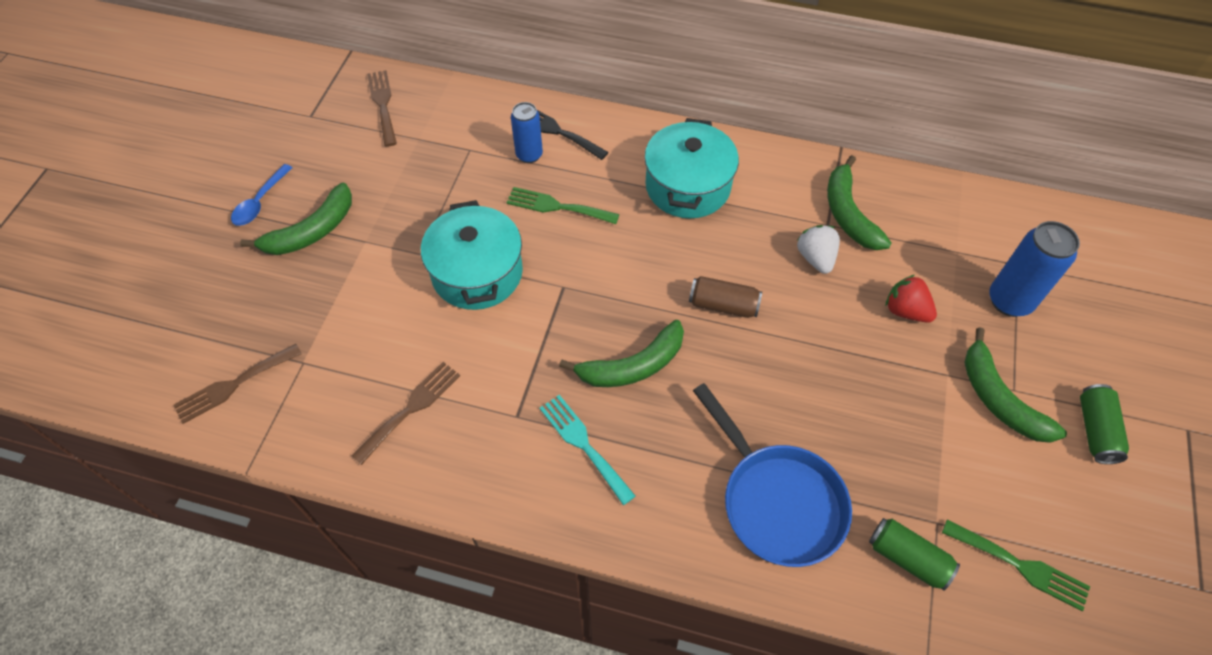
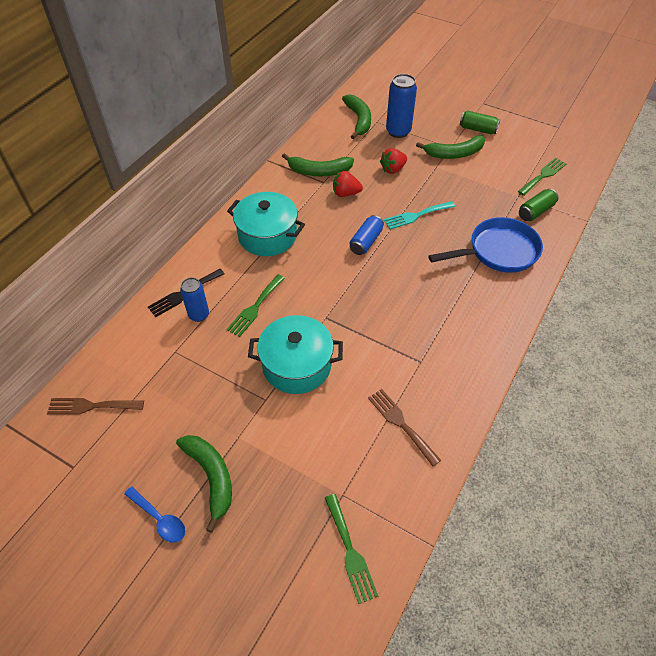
camera: 75 degrees left, 5 degrees down
brown fork [173,344,302,424] -> green fork [325,494,378,604]
turquoise fork [540,395,635,505] -> turquoise fork moved to [384,201,455,229]
green banana [559,320,684,387] -> green banana moved to [342,94,371,139]
brown can [689,276,762,318] -> blue can [350,215,384,255]
white strawberry [797,225,840,274] -> red strawberry [333,171,363,197]

